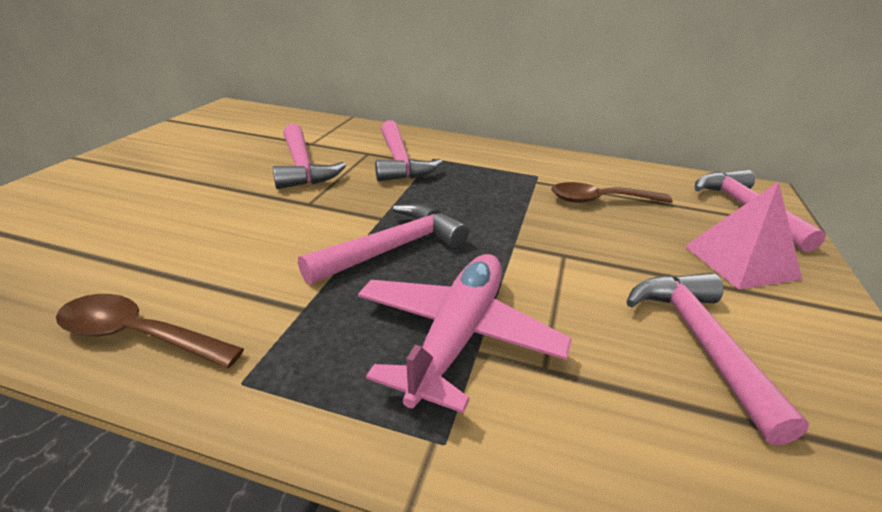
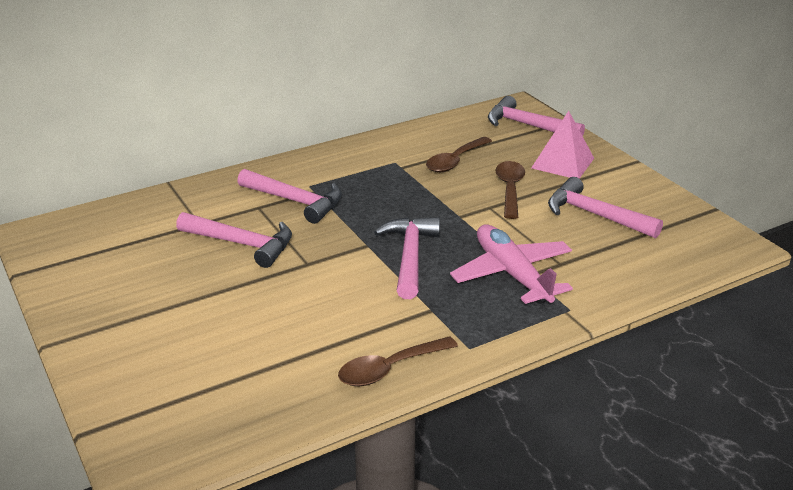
camera: 45 degrees left, 0 degrees up
none -> brown spoon [495,161,525,219]

